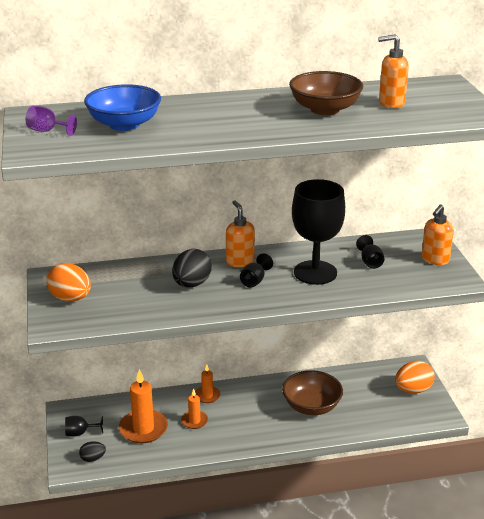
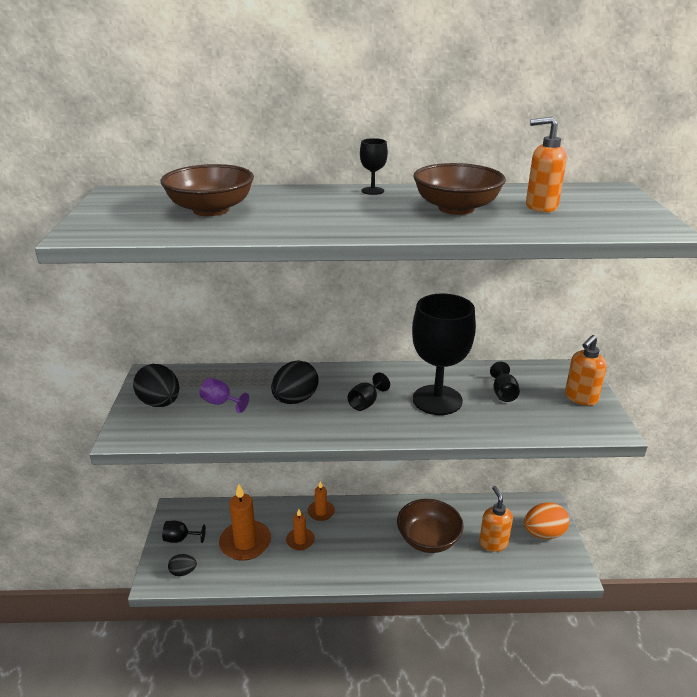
camera: 10 degrees right, 0 degrees up
purple goblet [26,106,77,136] -> purple goblet moved to [199,378,249,413]
orange egg [47,263,91,301] -> black egg [133,364,179,407]
blue bowl [84,84,161,131] -> brown bowl [160,164,254,216]
orange soap dispenser [226,200,255,267] -> orange soap dispenser moved to [479,486,513,552]
none -> black goblet [360,138,388,195]

